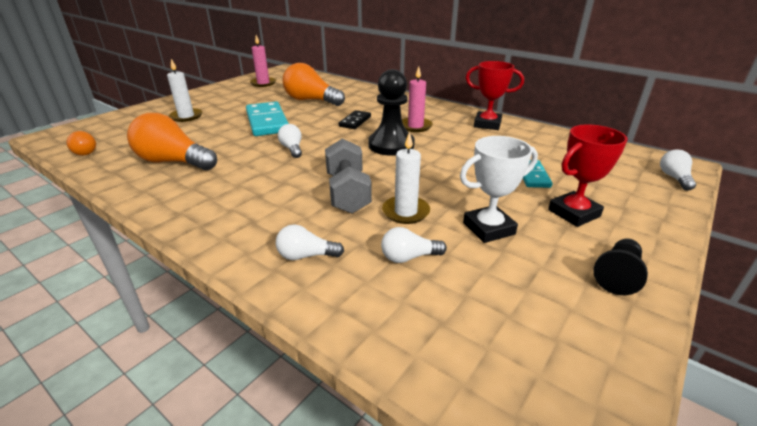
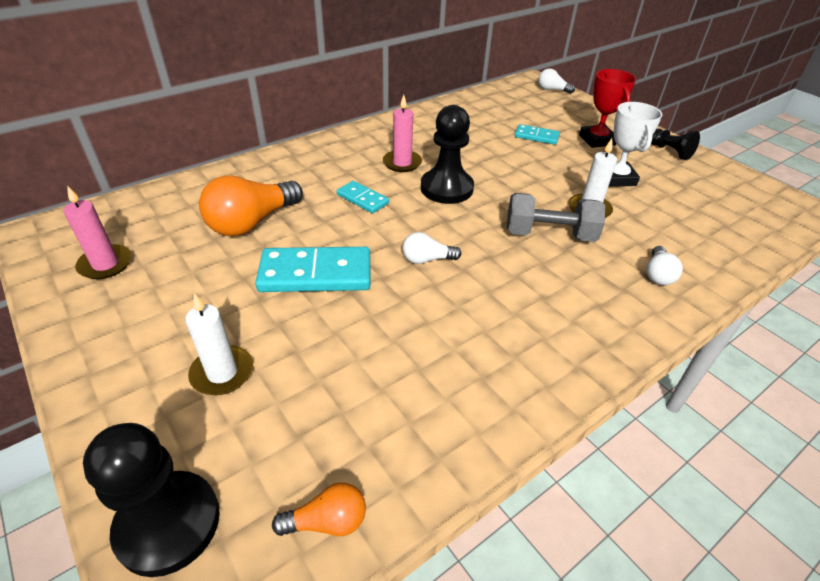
camera: 75 degrees left, 10 degrees up
orange light bulb [127,113,217,170] -> none
black domino [339,110,371,129] -> turquoise domino [337,181,389,213]
white light bulb [381,227,447,263] -> none
red trophy [466,61,524,130] -> none
none -> black pawn [83,423,220,577]

